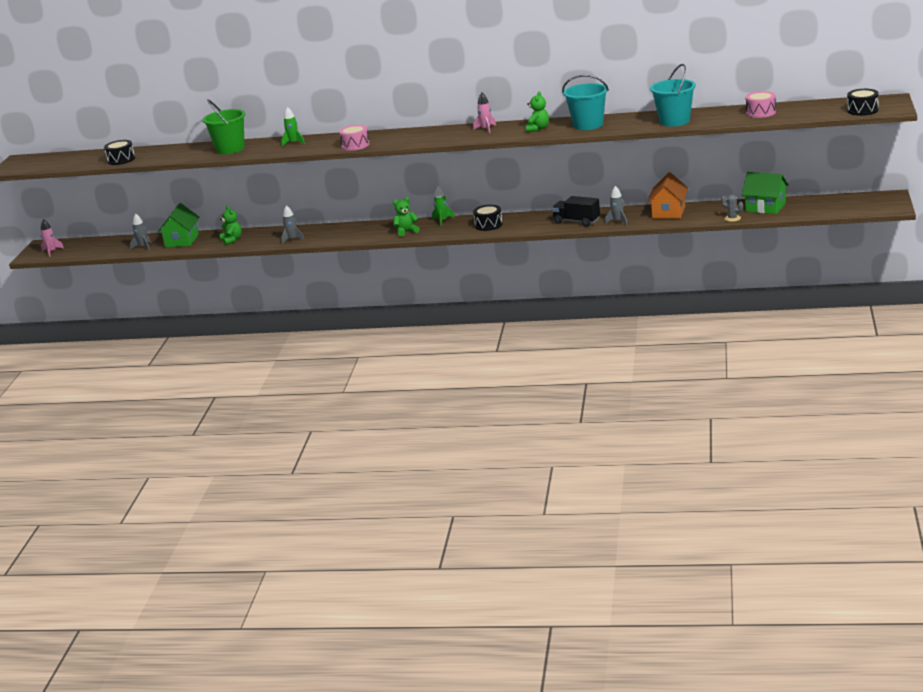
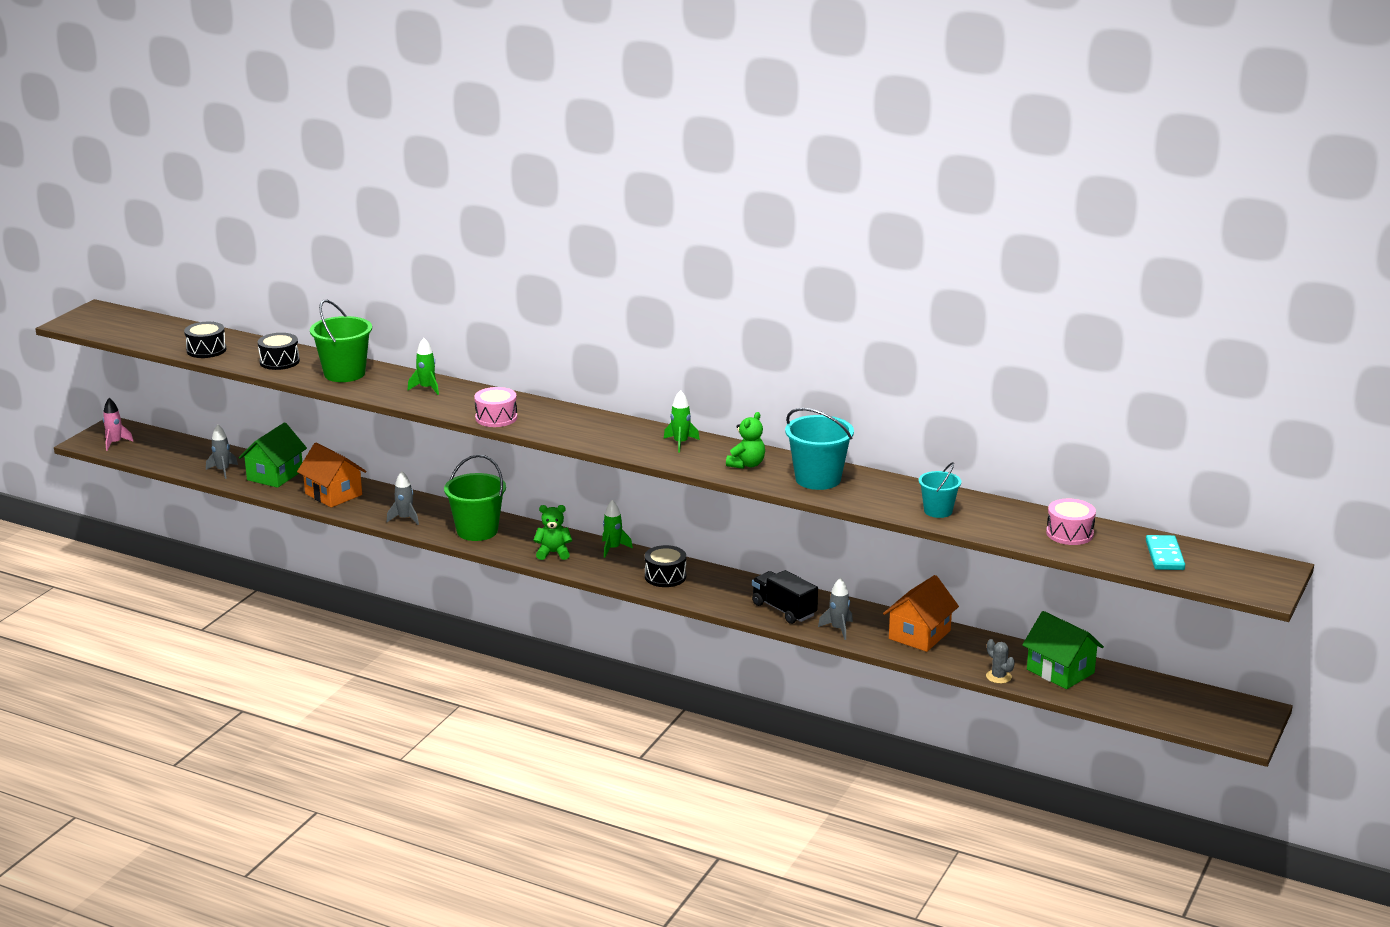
camera: 15 degrees right, 0 degrees up
green teddy bear [220,206,242,245] -> orange house [297,443,366,508]
pink rocket [473,93,496,134] -> green rocket [664,390,700,453]
turquoise bucket [650,64,696,127] -> turquoise bucket [919,462,961,518], size x0.60
black drum [847,89,879,116] -> black drum moved to [257,333,300,370]
none -> green bucket [444,455,506,541]
none -> turquoise domino [1146,535,1185,570]

